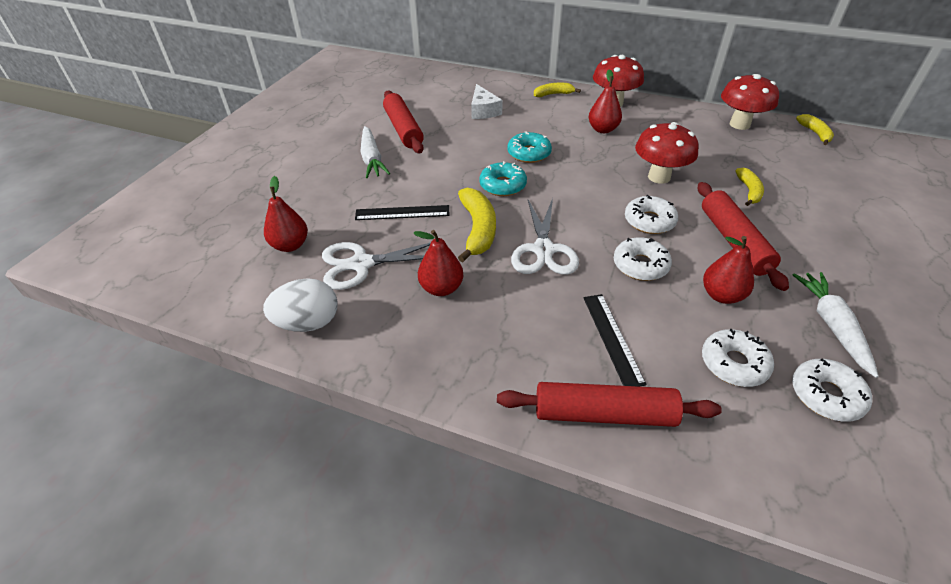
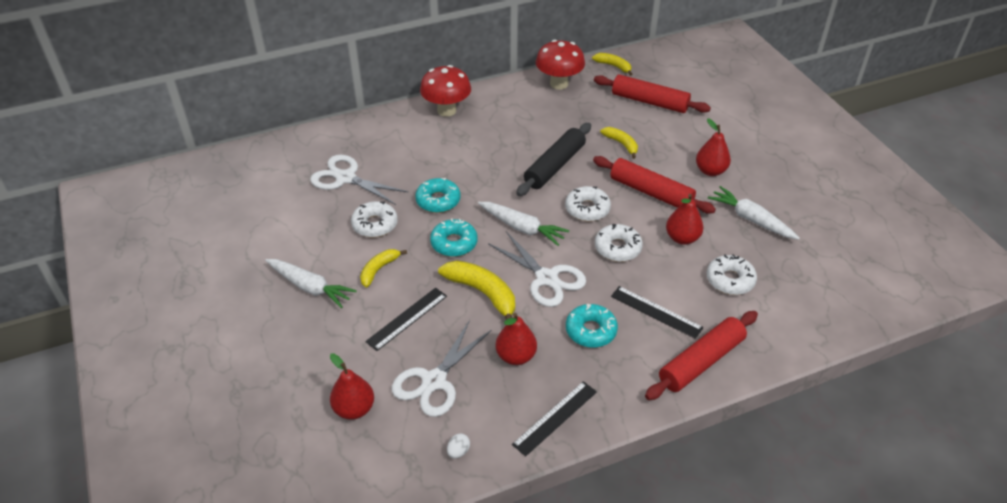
camera: 45 degrees left, 0 degrees up
white egg [263,278,338,332] -> white egg [447,433,470,458], size x0.43
red rolling pin [383,91,424,154] -> red rolling pin moved to [594,74,711,113]
white cheese [471,84,503,119] -> white scissors [310,154,408,205]
yellow banana [534,83,581,97] -> yellow banana moved to [360,249,407,288]
red pear [588,69,622,133] -> red pear moved to [696,118,731,176]
red mushroom [635,122,699,184] -> black rolling pin [516,123,591,196]
white donut [792,358,872,422] -> white donut moved to [351,201,398,238]
none -> white carrot [478,202,569,246]
none -> black ruler [512,381,597,456]
none -> turquoise donut [566,304,618,348]

